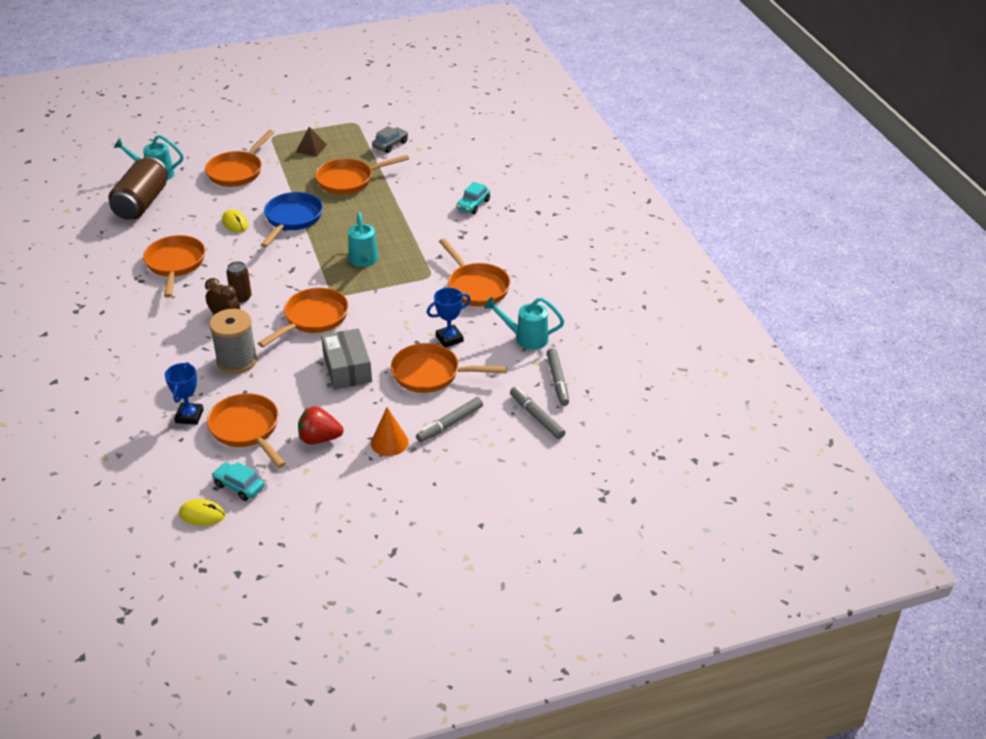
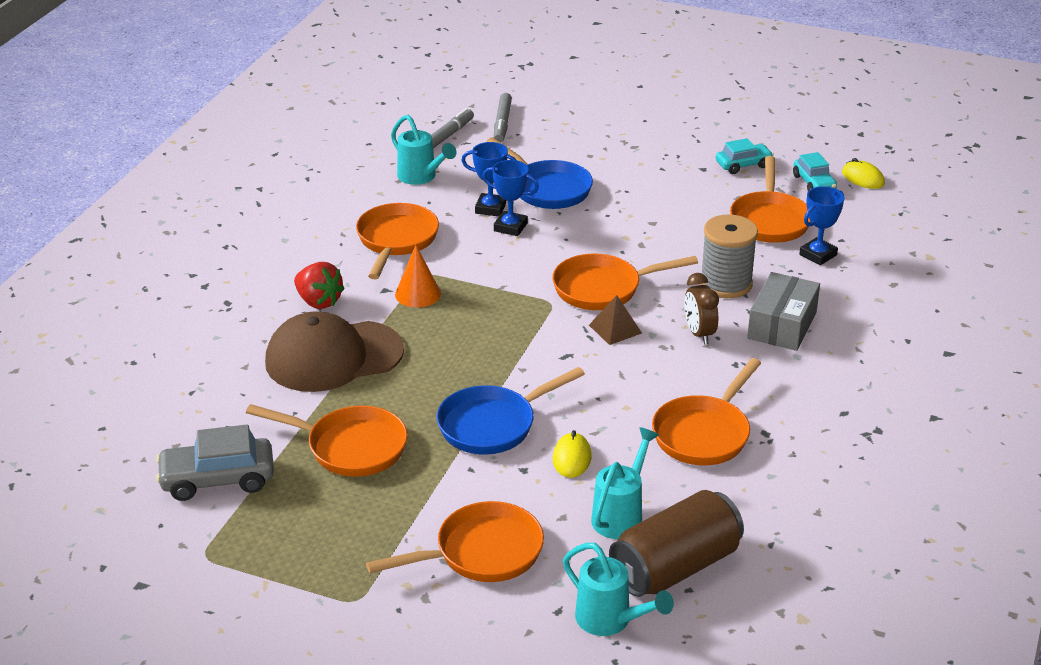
camera: 140 degrees left, 5 degrees down
brown can [226,261,252,303] -> none
brown pyramid [296,127,327,157] -> brown pyramid moved to [589,295,642,345]
red strawberry [298,406,343,444] -> red strawberry moved to [294,262,345,309]
grey box [321,328,372,390] -> grey box moved to [747,272,820,351]
turquoise watering can [348,212,378,267] -> turquoise watering can moved to [591,427,659,539]
orange cone [371,407,409,456] -> orange cone moved to [395,245,441,308]
grey car [372,126,408,153] -> grey car [156,425,274,501], size x1.58
orange pan [391,343,507,393] -> blue pan [486,137,593,209]
grey marker [416,397,483,442] -> none
turquoise car [457,182,490,214] -> turquoise car moved to [716,138,774,174]
none -> brown cap [265,311,404,392]
none -> blue trophy [483,160,539,236]

